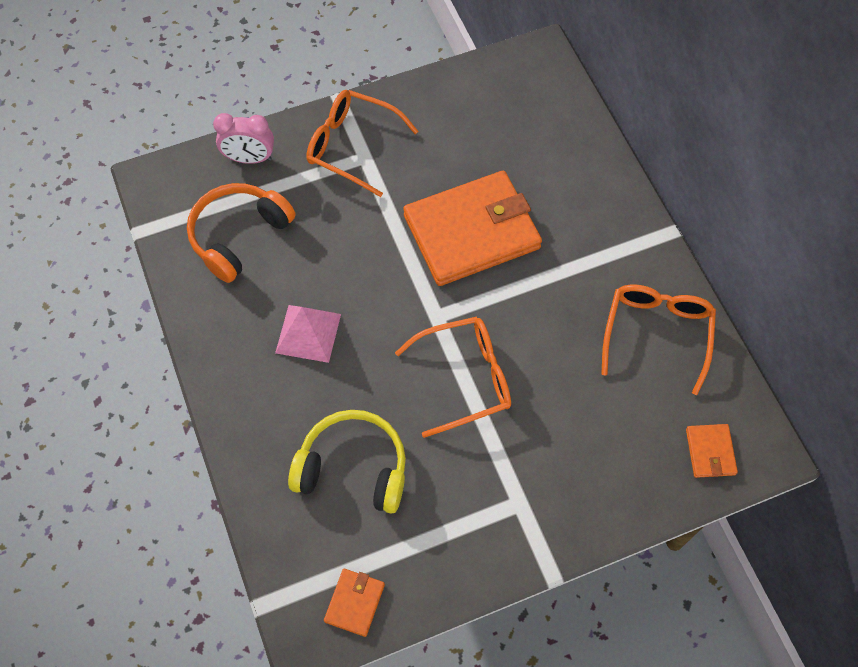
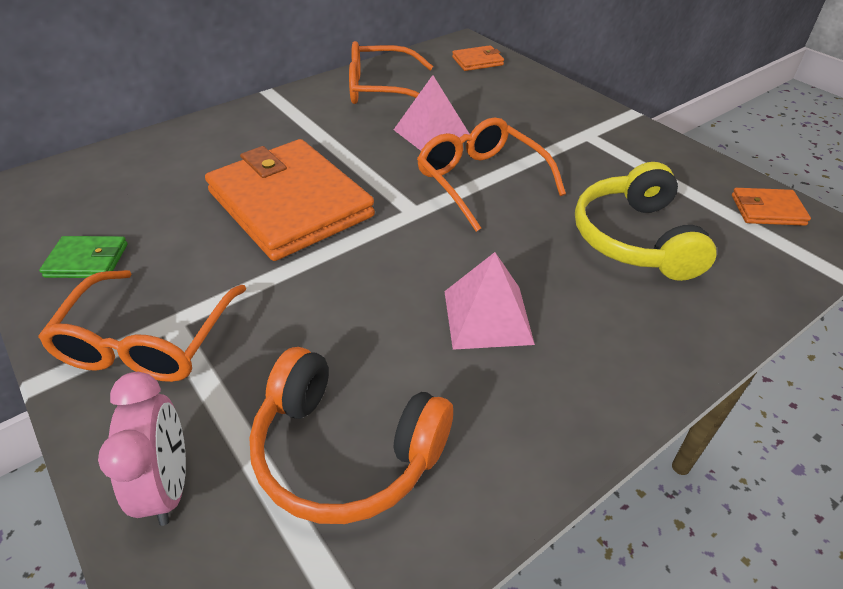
camera: 105 degrees left, 20 degrees down
none -> green wallet [39,236,128,278]
none -> pink pyramid [394,75,469,151]

